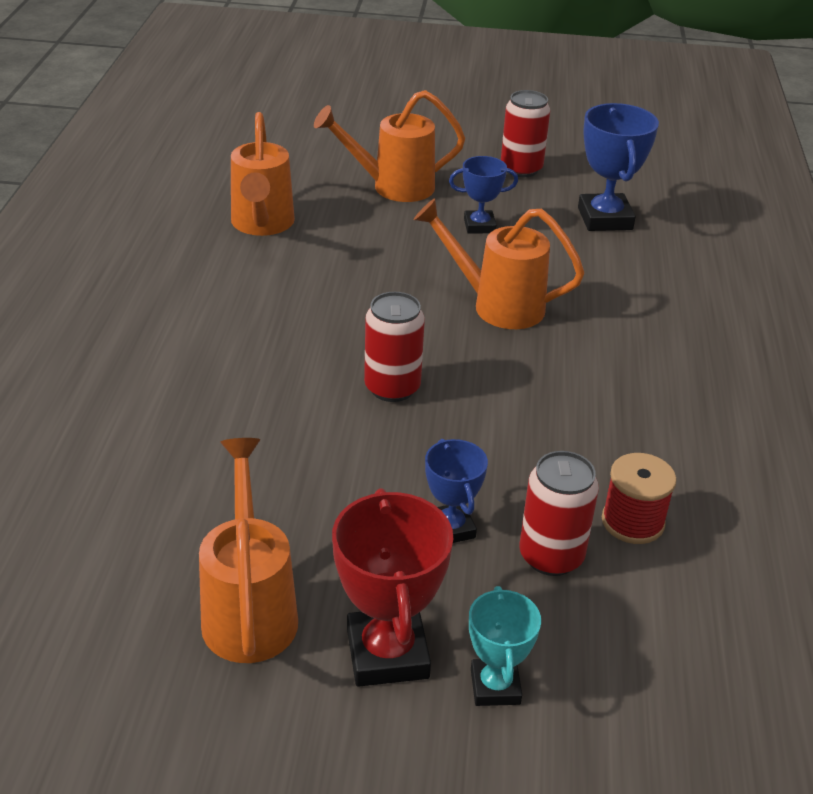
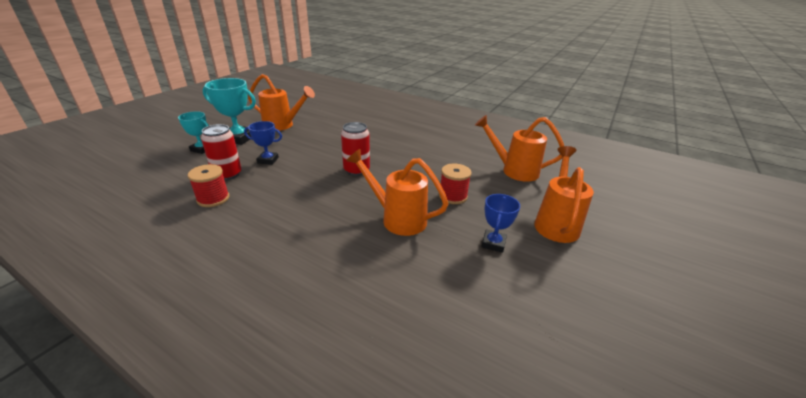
camera: 115 degrees right, 5 degrees down
red trophy [332,488,453,687] -> turquoise trophy [203,78,256,145]
orange watering can [413,198,584,329] -> orange watering can turned 105 degrees counterclockwise [346,149,448,236]
red can [501,90,550,177] -> none
blue trophy [578,103,659,231] -> none
none -> red spool [439,163,472,204]

